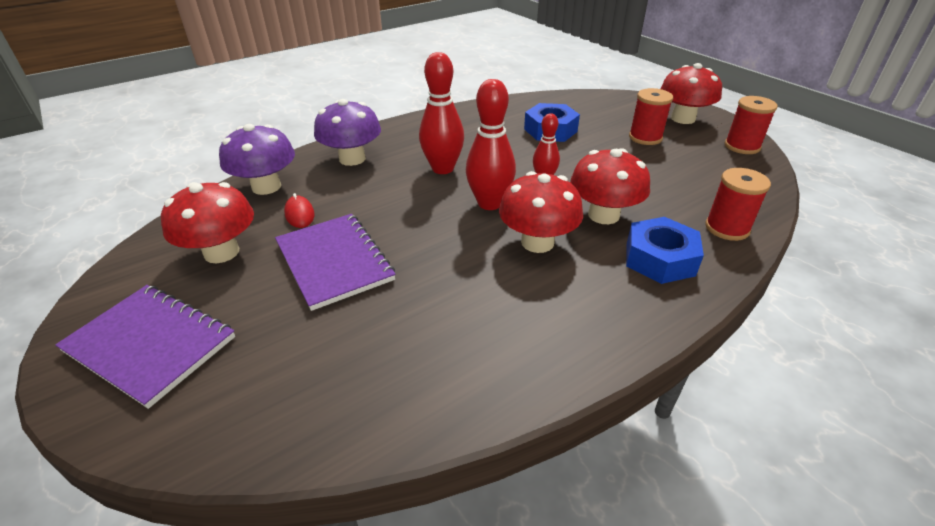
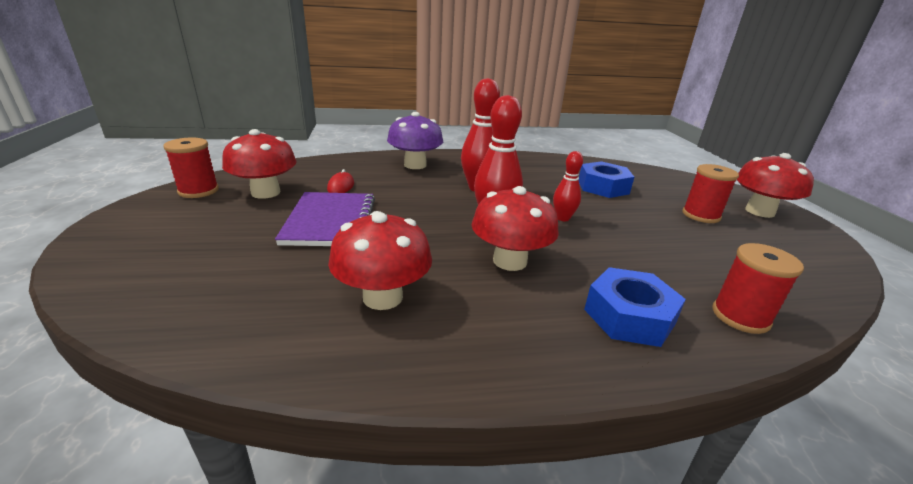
camera: 25 degrees right, 10 degrees down
purple notebook [55,285,235,409] -> none
purple mushroom [219,124,295,195] -> none
red mushroom [570,148,650,224] -> red mushroom moved to [328,211,432,310]
red spool [725,96,778,154] -> red spool moved to [164,138,219,198]

